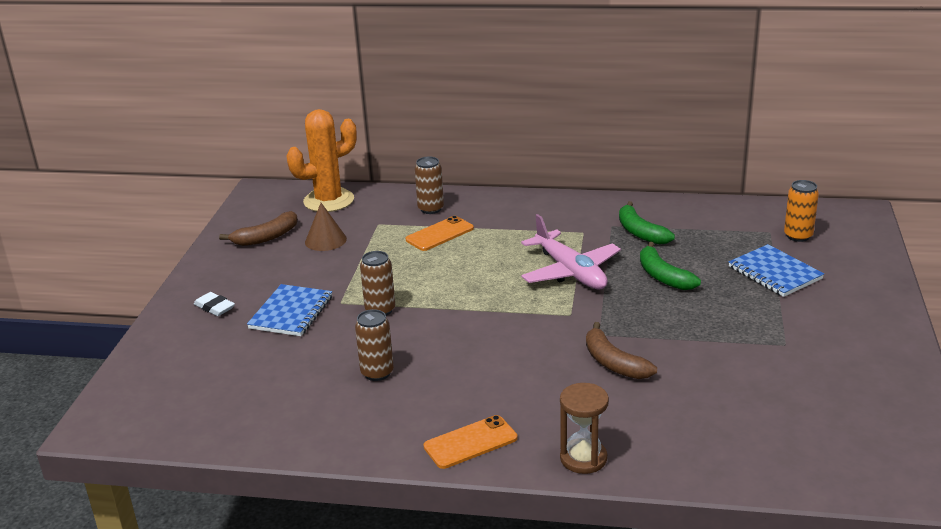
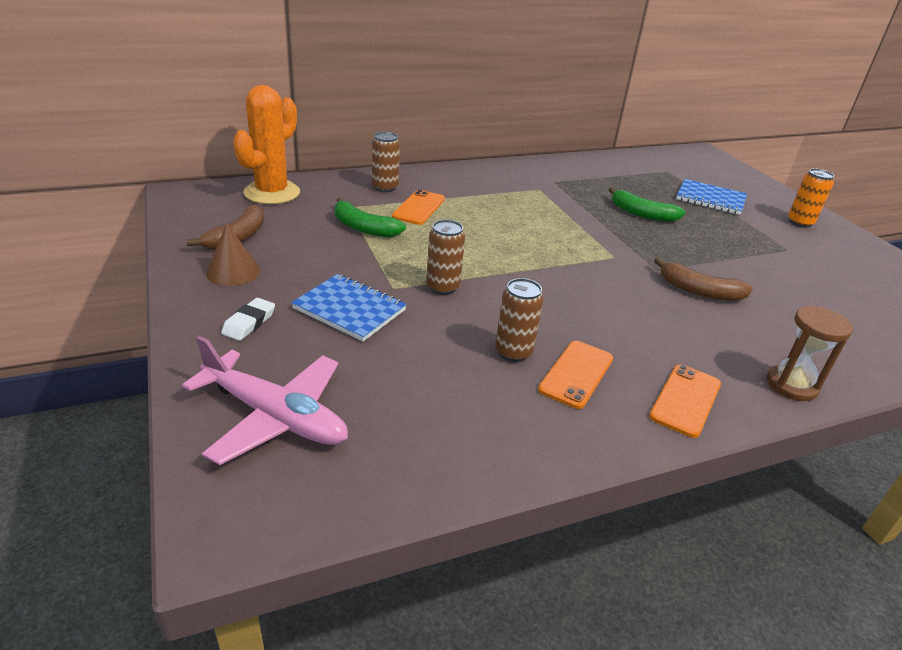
camera: 35 degrees left, 5 degrees up
white eraser [194,292,235,316] -> white eraser turned 75 degrees counterclockwise [221,298,275,341]
blue notebook [247,284,332,336] -> blue notebook turned 45 degrees counterclockwise [291,274,407,342]
brown cone [305,203,347,251] -> brown cone moved to [206,223,260,286]
pink plane [521,214,621,289] -> pink plane moved to [182,336,348,465]
green banana [619,201,675,245] -> green banana moved to [335,198,406,237]
orange can [784,180,819,242] -> orange can moved to [788,169,834,228]
none -> orange phone [538,341,613,409]

